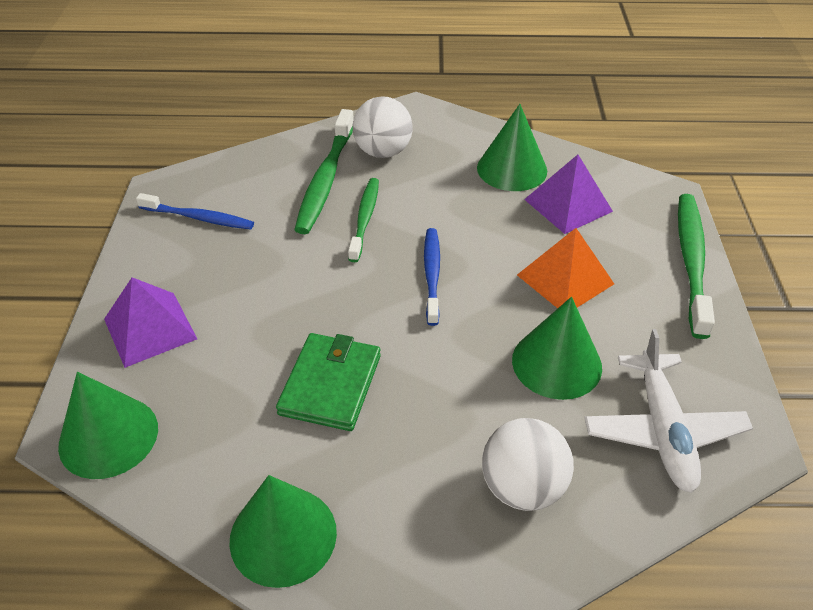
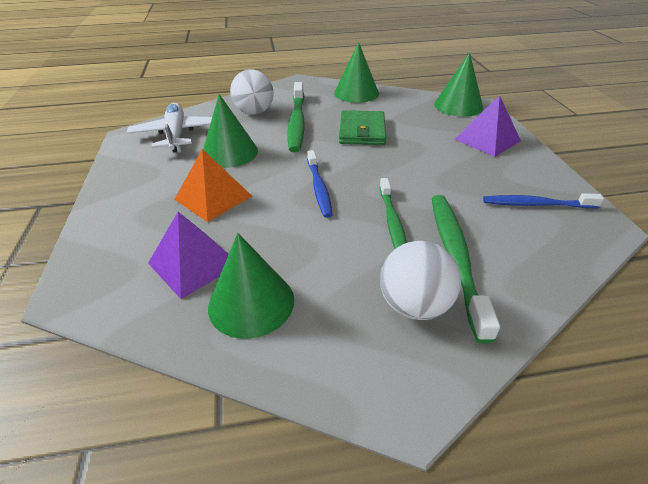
camera: 170 degrees right, 5 degrees down
green toothbrush [678,194,715,339] -> green toothbrush moved to [287,82,305,152]

